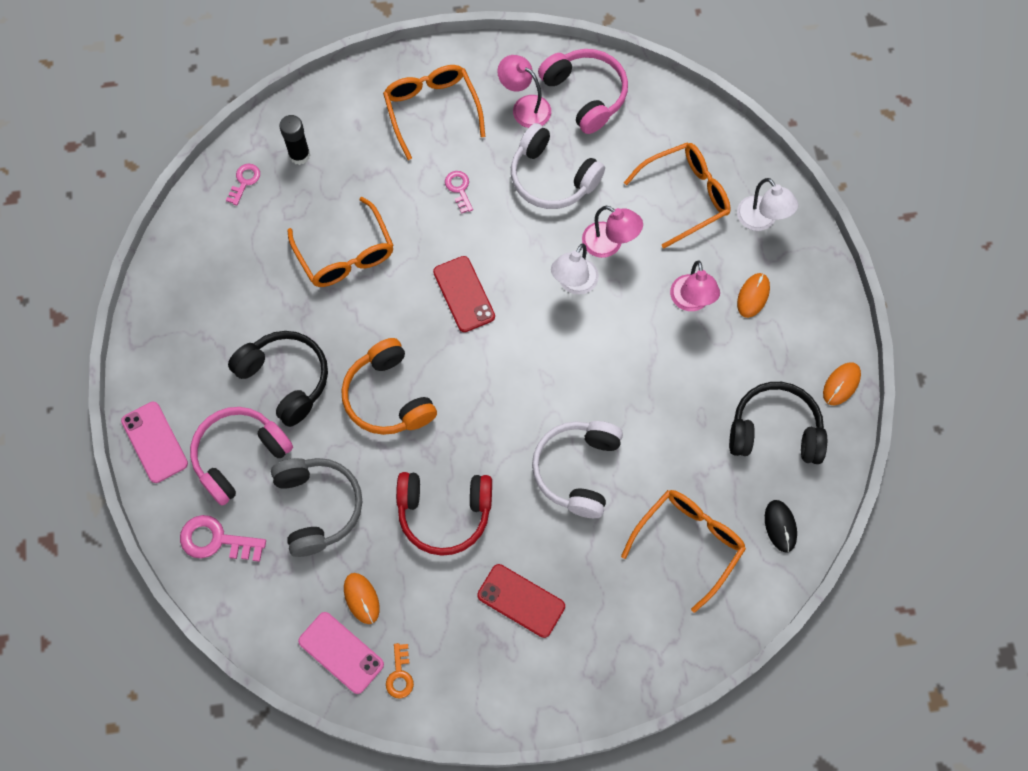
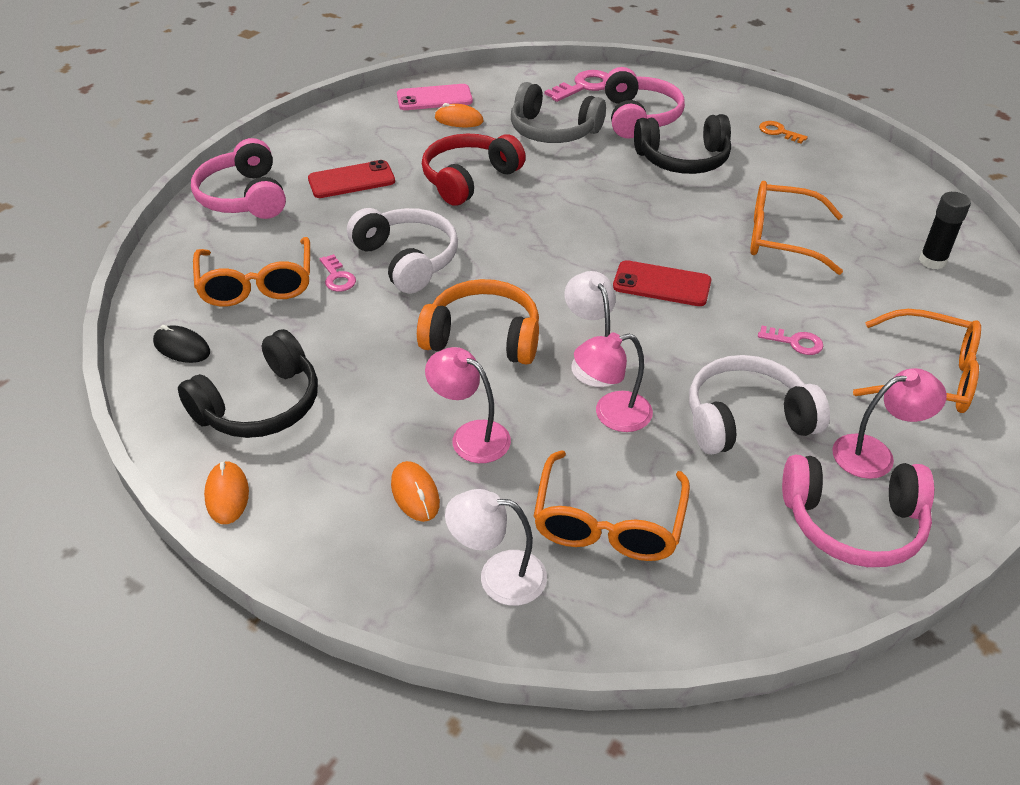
camera: 130 degrees right, 25 degrees down
pink phone [121,402,188,483] -> none
pink key [226,164,260,206] -> pink key moved to [320,254,356,292]
orange headphones [341,338,437,435] -> orange headphones moved to [417,279,539,365]
orange key [386,643,414,699] -> orange key moved to [759,121,808,143]
none -> pink headphones [191,138,286,219]

